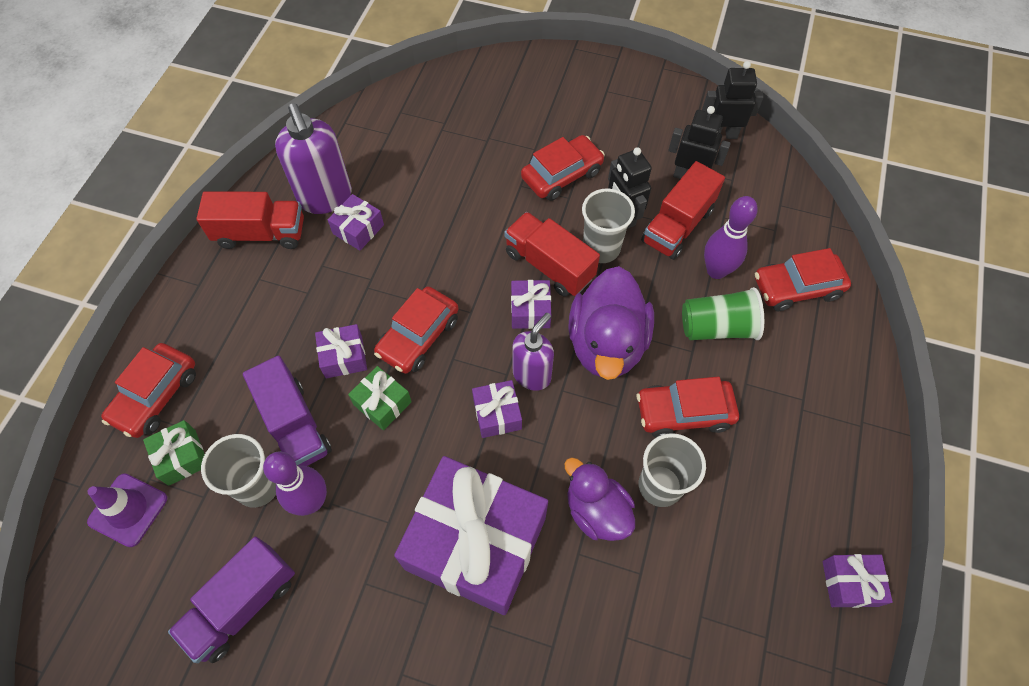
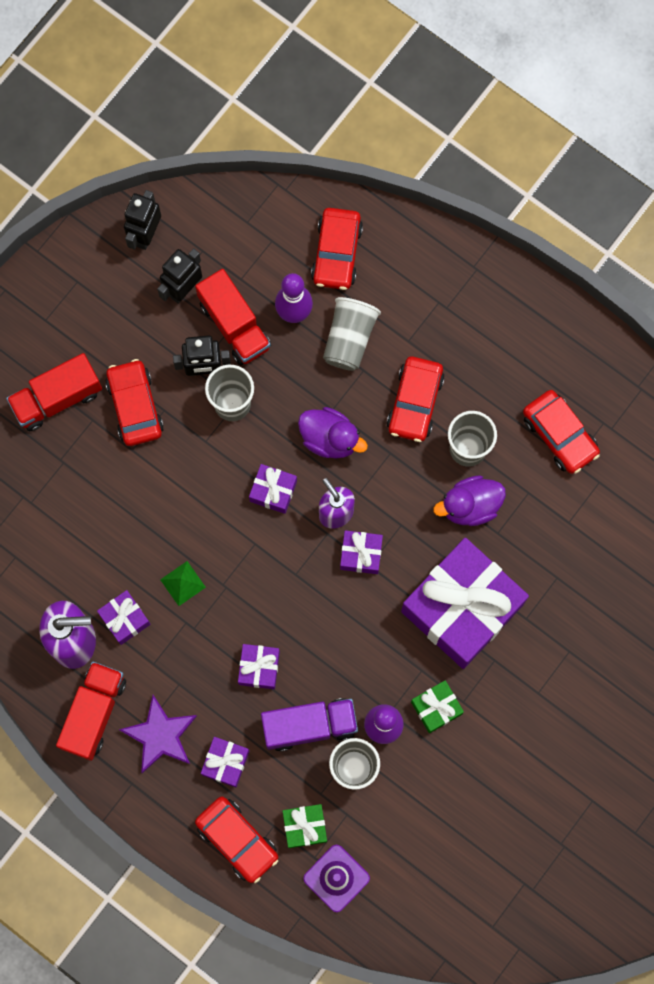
camera: 70 degrees left, 15 degrees up
purple truck [168,537,295,663] -> none
green gift [348,366,412,430] -> green gift moved to [411,680,464,733]
red car [374,286,458,374] -> red car moved to [523,390,600,474]
red truck [504,212,600,297] -> red truck moved to [6,353,102,431]
purple duck [568,266,654,380] -> purple duck [298,407,368,458], size x0.64
green cup [682,287,764,340] -> grey cup [323,297,381,371]
purple gift [823,554,893,608] -> purple gift moved to [201,737,249,787]
none -> purple star [119,695,197,773]
none -> green pyramid [160,561,206,606]

